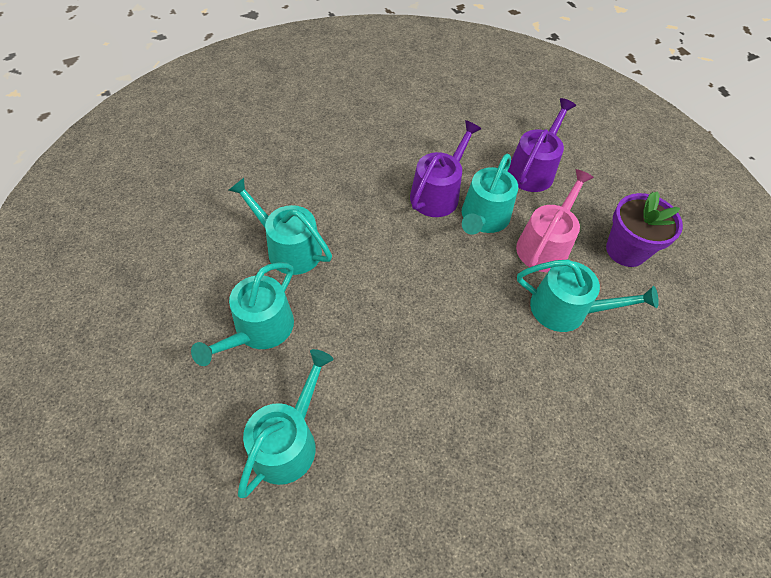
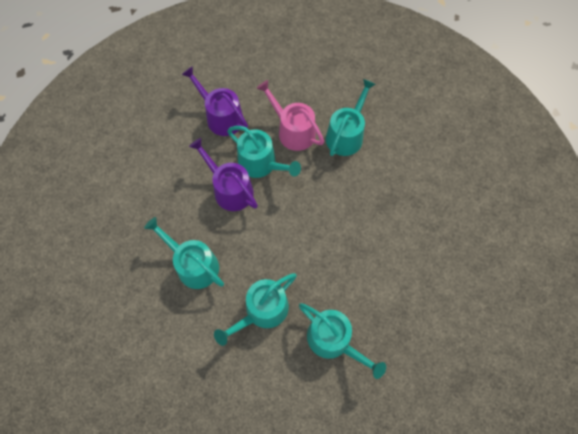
camera: 75 degrees left, 10 degrees up
turquoise watering can [238,349,333,498] -> turquoise watering can moved to [144,217,224,289]
purple flower pot [606,191,683,267] -> none

